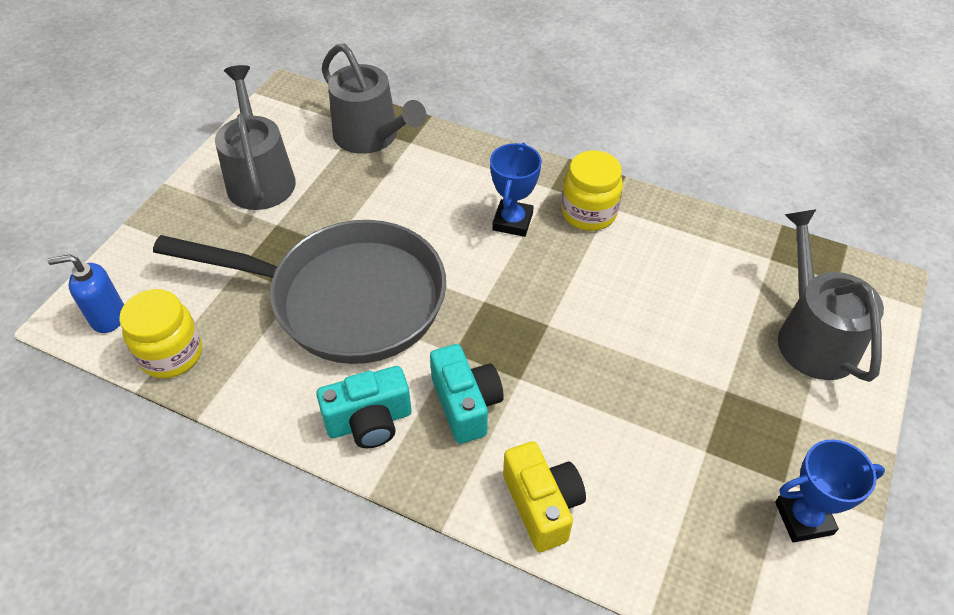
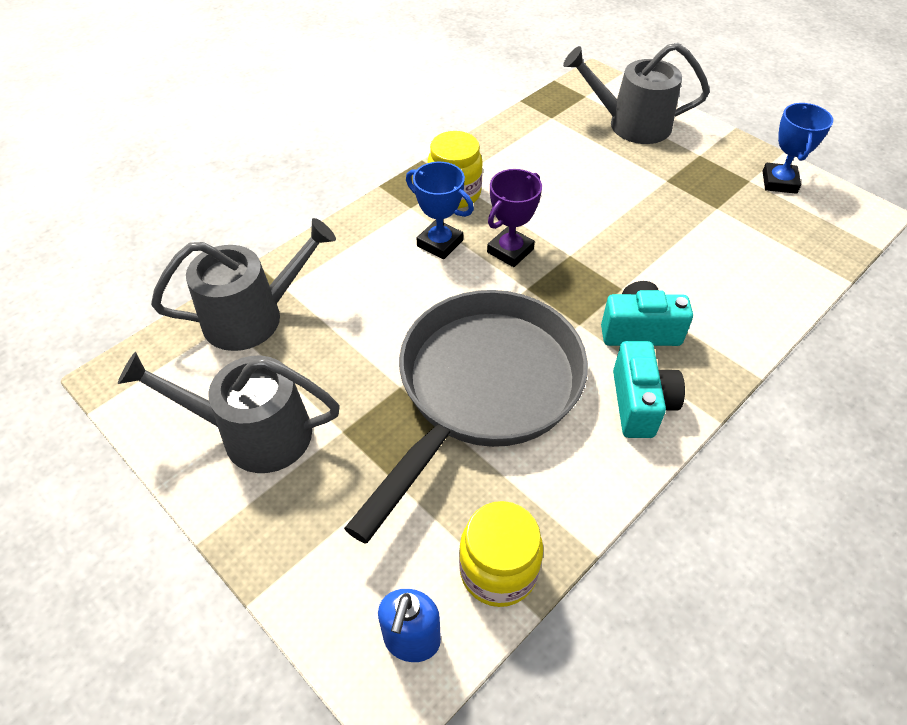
camera: 70 degrees left, 0 degrees up
yellow camera [503,441,586,552] -> none
none -> purple trophy [487,169,542,267]

